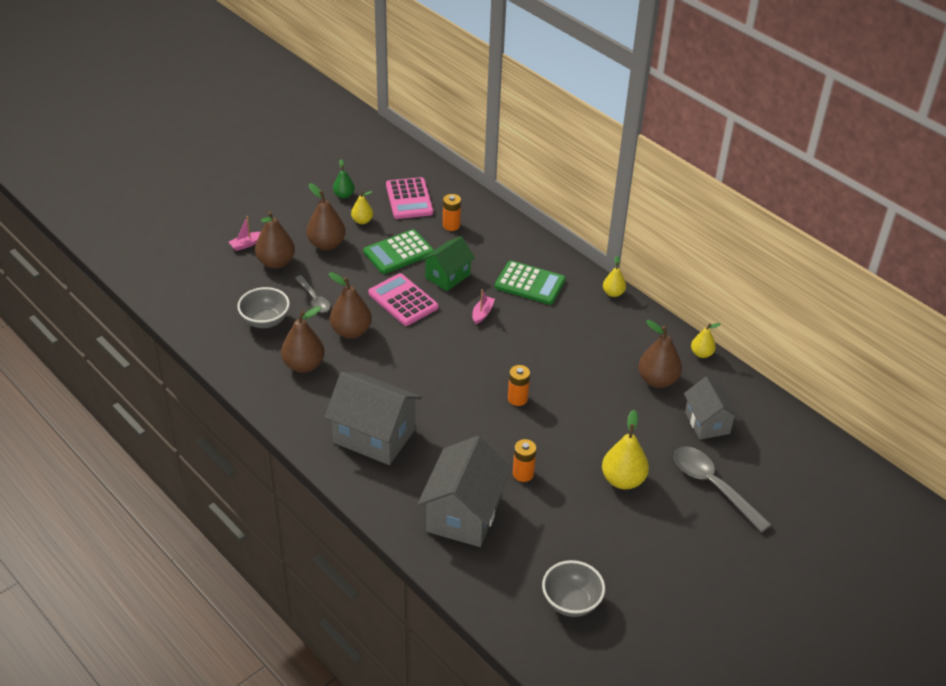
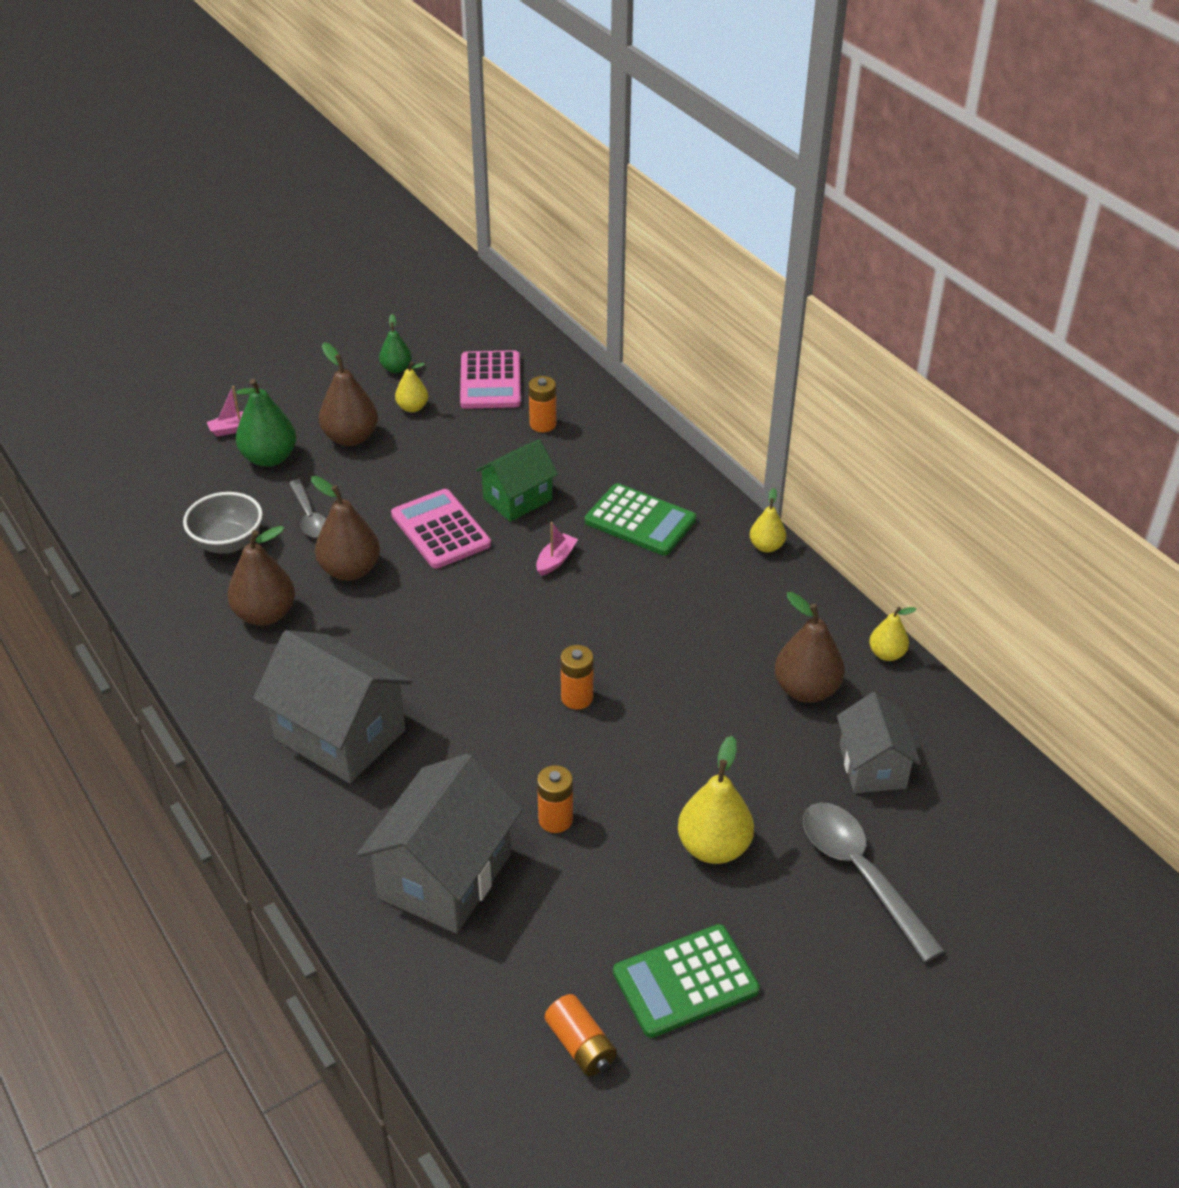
camera: 10 degrees right, 0 degrees up
brown pear [255,211,295,269] -> green pear [236,378,296,467]
green calculator [363,229,434,274] -> green calculator moved to [613,924,760,1038]
grey bowl [542,560,605,617] -> orange battery [545,994,617,1076]

